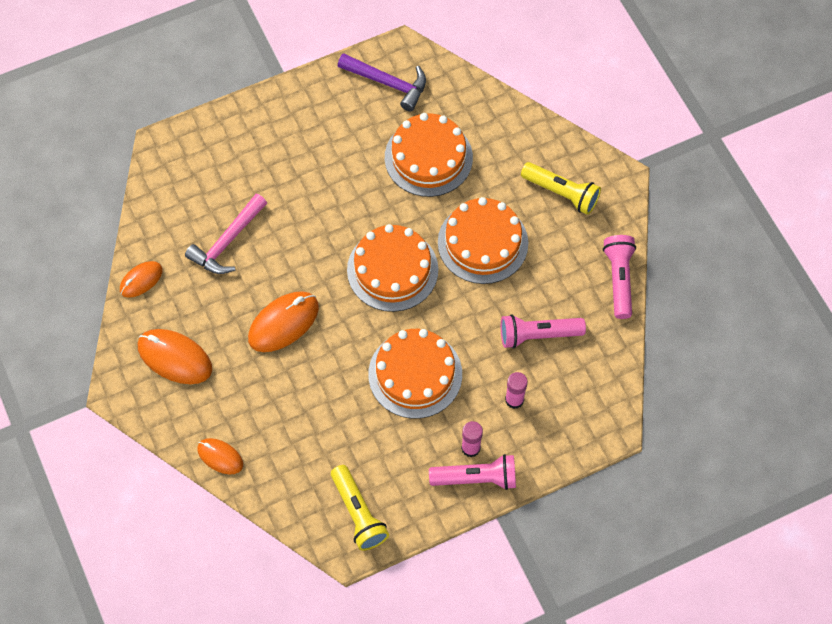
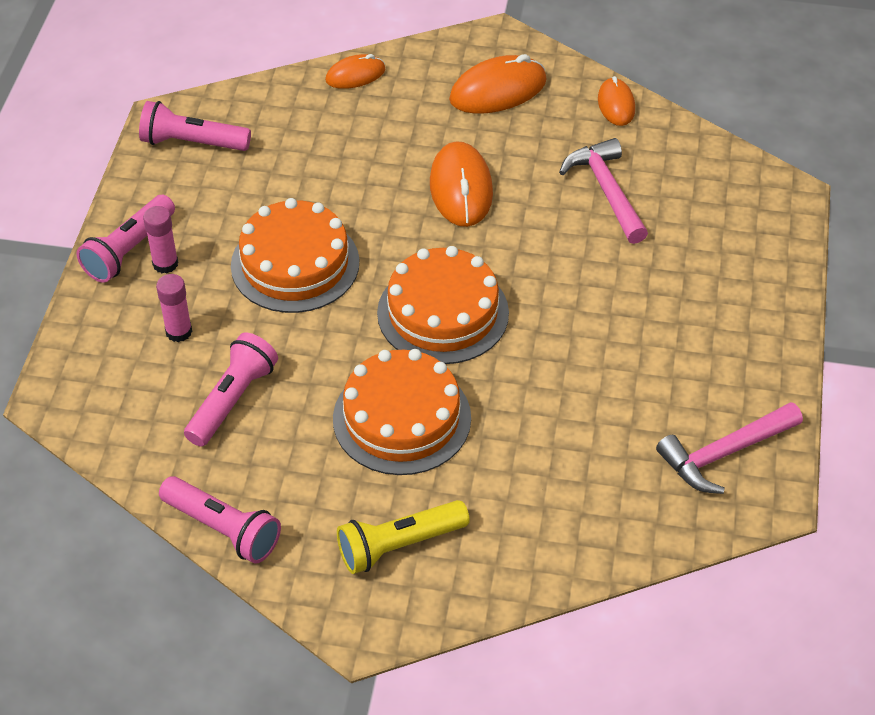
camera: 125 degrees right, 15 degrees down
yellow flashlight [331,465,389,551] -> pink flashlight [139,101,251,151]
purple hammer [338,53,426,112] -> pink hammer [656,402,803,494]
orange cake [385,113,473,197] -> none

